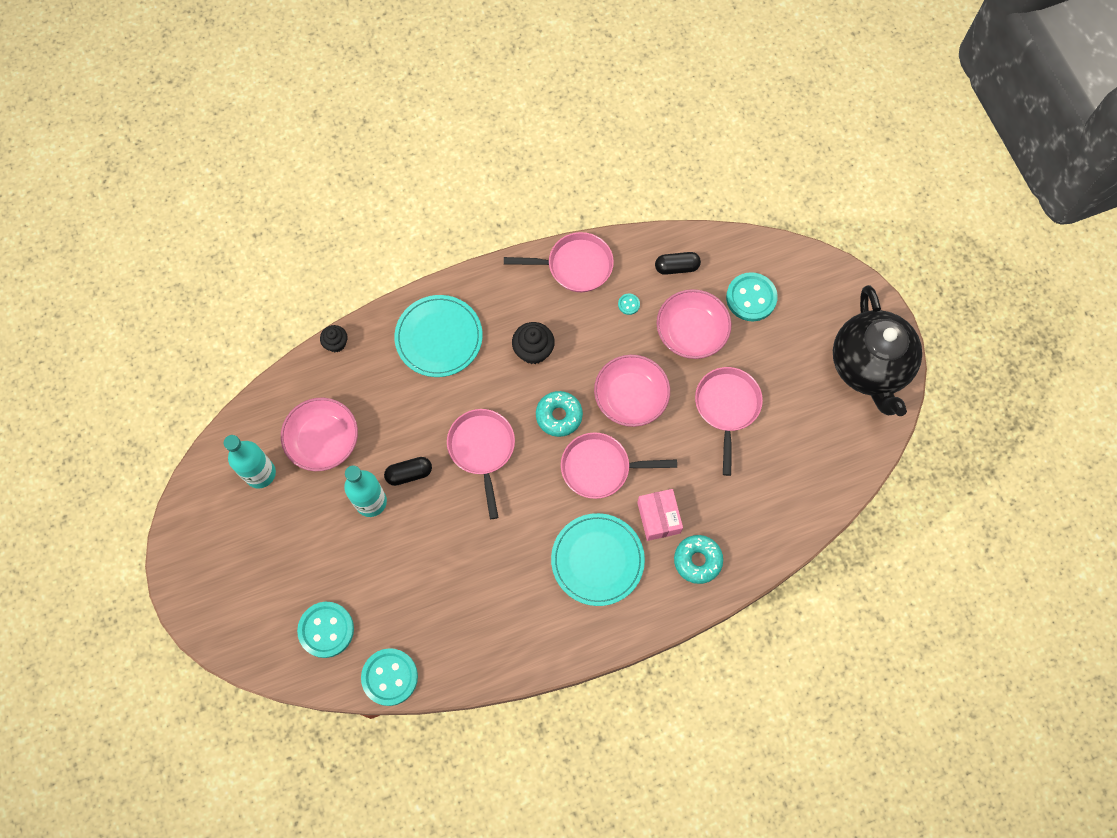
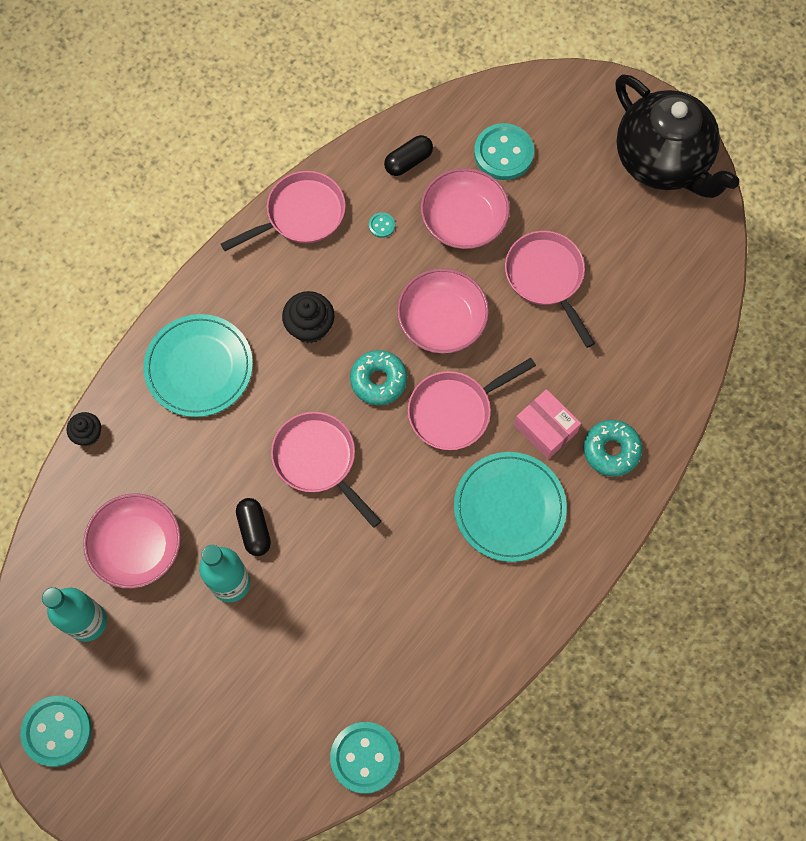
camera: 30 degrees left, 0 degrees up
turquoise button [297,602,354,658] -> turquoise button moved to [20,696,92,767]
black capsule [384,457,432,486] -> black capsule turned 60 degrees counterclockwise [236,498,271,556]

